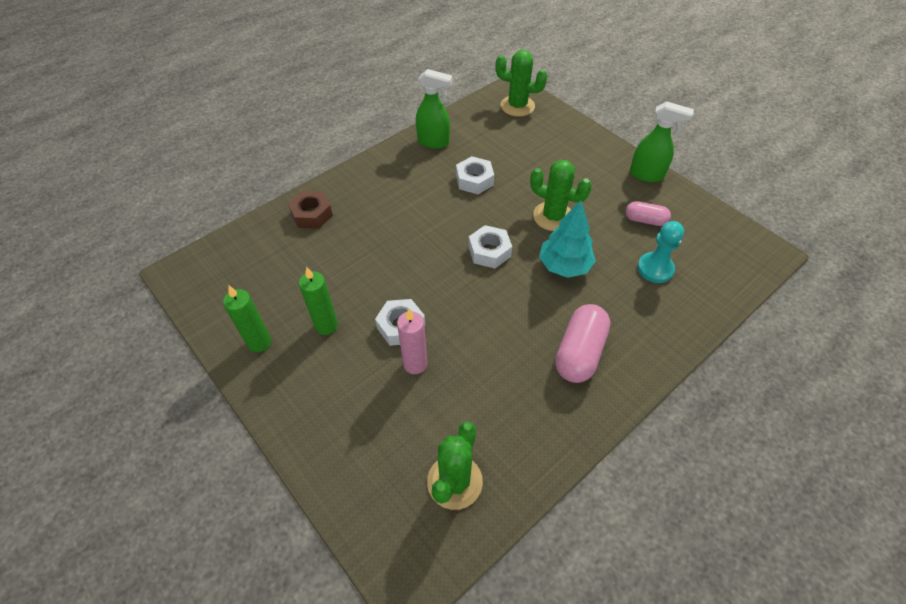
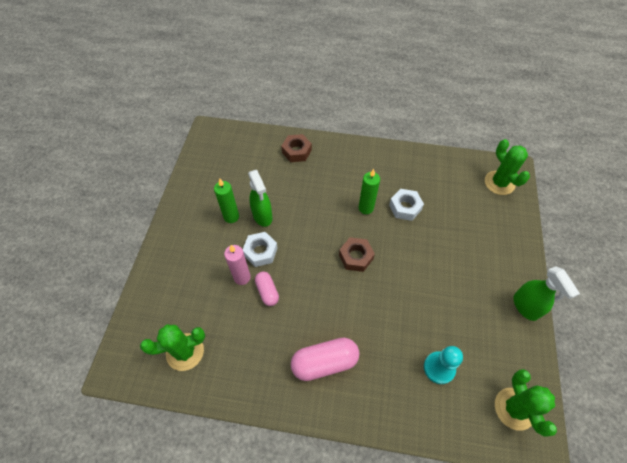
camera: 50 degrees right, 5 degrees up
green candle [223,285,271,352] -> green candle moved to [358,169,380,214]
green spray bottle [416,69,453,149] -> green spray bottle moved to [248,170,272,227]
white nut [469,225,512,268] -> brown nut [339,237,375,272]
green cactus [530,160,592,231] -> green cactus moved to [495,369,557,437]
turquoise tree [539,200,596,278] -> none
pink capsule [626,201,671,226] -> pink capsule moved to [255,271,279,306]

